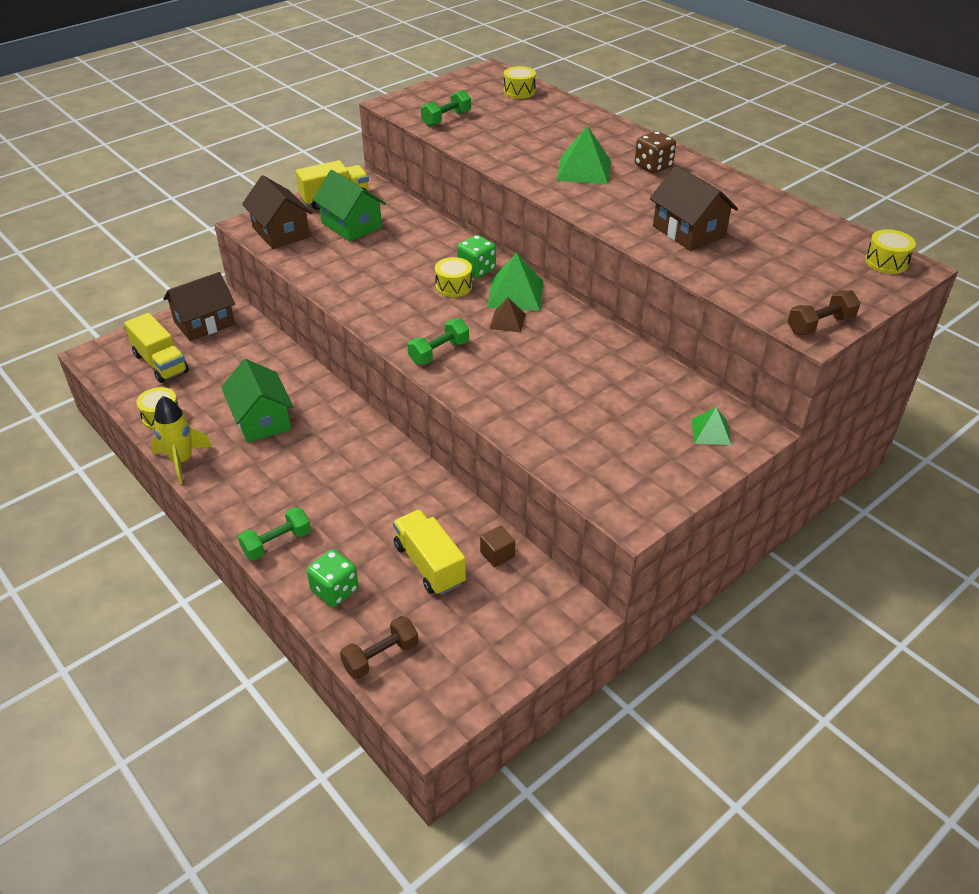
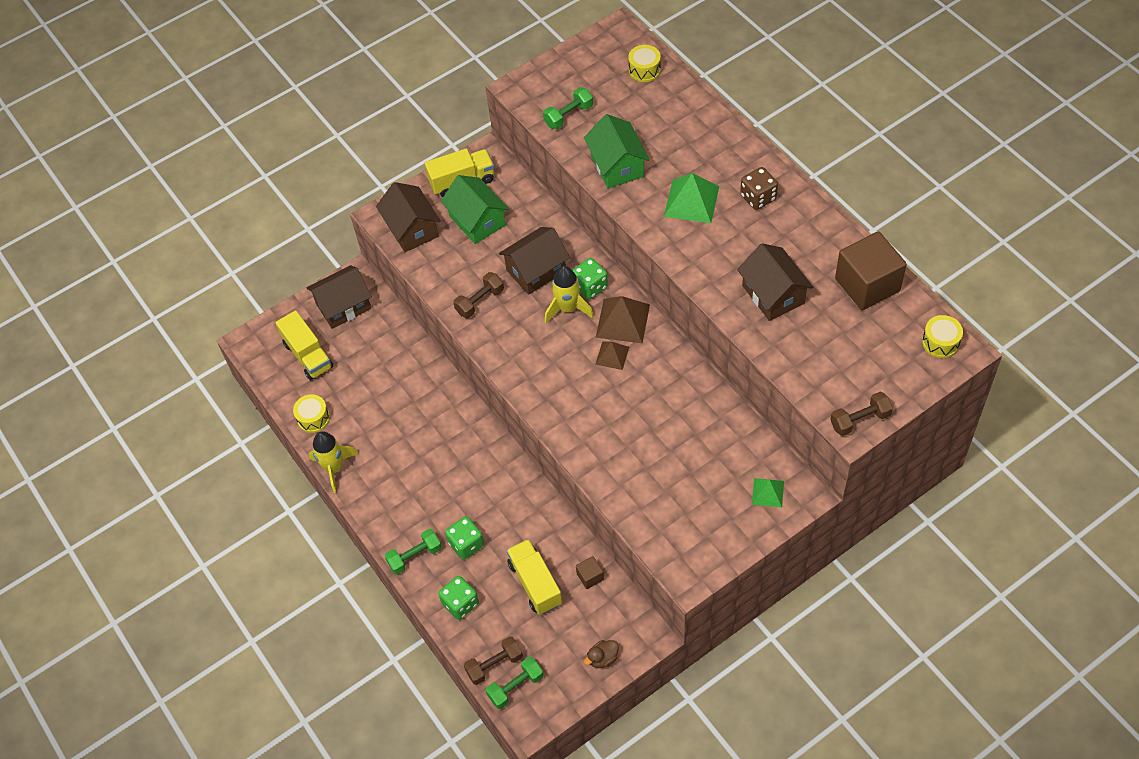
camera: 10 degrees right, 15 degrees up
green house [221,359,294,443] -> green house moved to [584,114,650,188]
green dumbbell [407,319,469,364] -> green dumbbell moved to [486,657,544,709]
yellow drum [435,257,472,297] -> yellow rocket [545,266,594,323]
green pyramid [487,253,543,311] -> brown pyramid [596,296,650,344]
none -> green dice [445,516,484,560]
none -> brown dumbbell [453,272,504,318]
none -> brown house [499,227,570,295]
none -> brown duck [584,640,619,668]
none -> brown cube [835,231,907,310]

